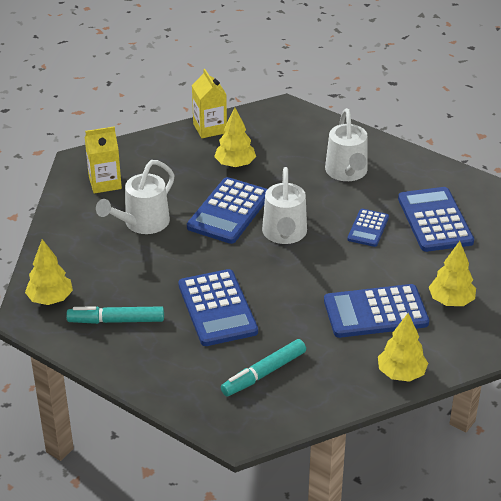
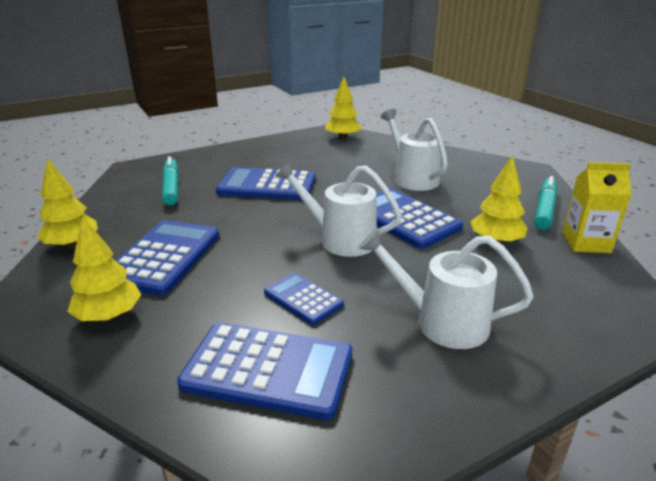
camera: 115 degrees right, 10 degrees down
turquoise marker [66,306,164,324] -> turquoise marker moved to [534,176,557,230]
yellow carton [85,126,122,193] -> none

